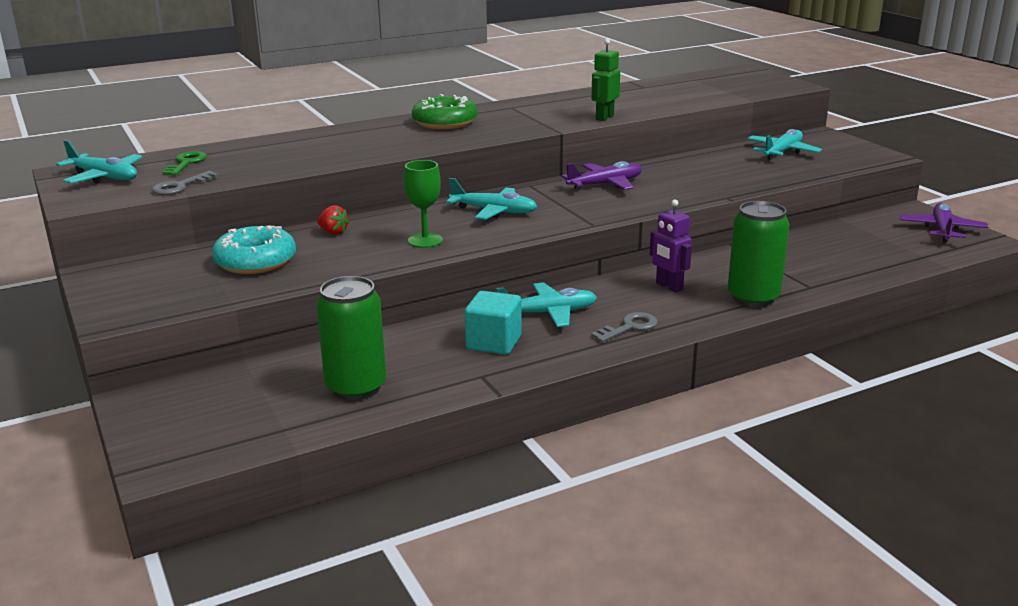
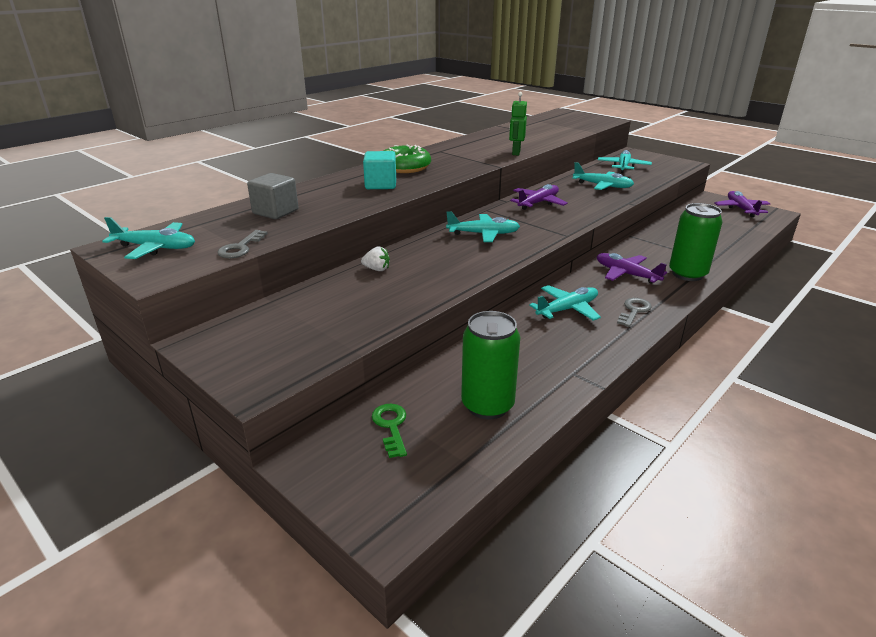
camera: 20 degrees left, 5 degrees up
green key [162,151,207,175] -> green key moved to [372,404,407,458]
turquoise donut [212,226,296,274] -> none
red strawberry [317,205,350,235] -> white strawberry [361,246,390,271]
green goblet [404,160,443,248] -> none
turquoise cube [465,291,522,355] -> turquoise cube moved to [363,151,396,189]
purple robot [650,200,692,292] -> purple plane [597,253,667,284]
none -> grey cube [247,173,298,219]
none -> turquoise plane [572,162,634,190]

